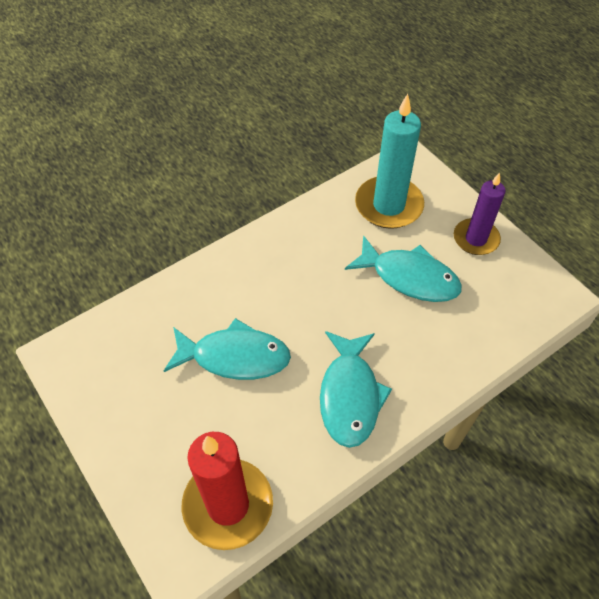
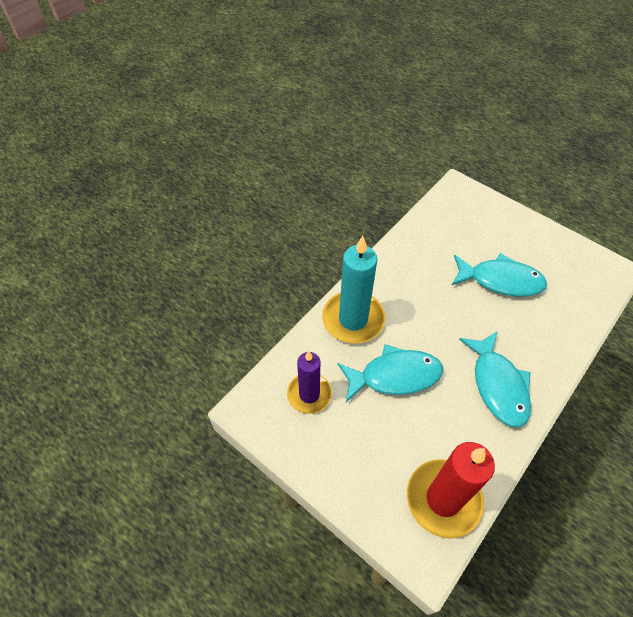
camera: 15 degrees left, 0 degrees up
turquoise candle [355,94,424,229] -> turquoise candle moved to [322,236,385,344]
purple candle [454,172,506,255] -> purple candle moved to [287,351,332,414]

